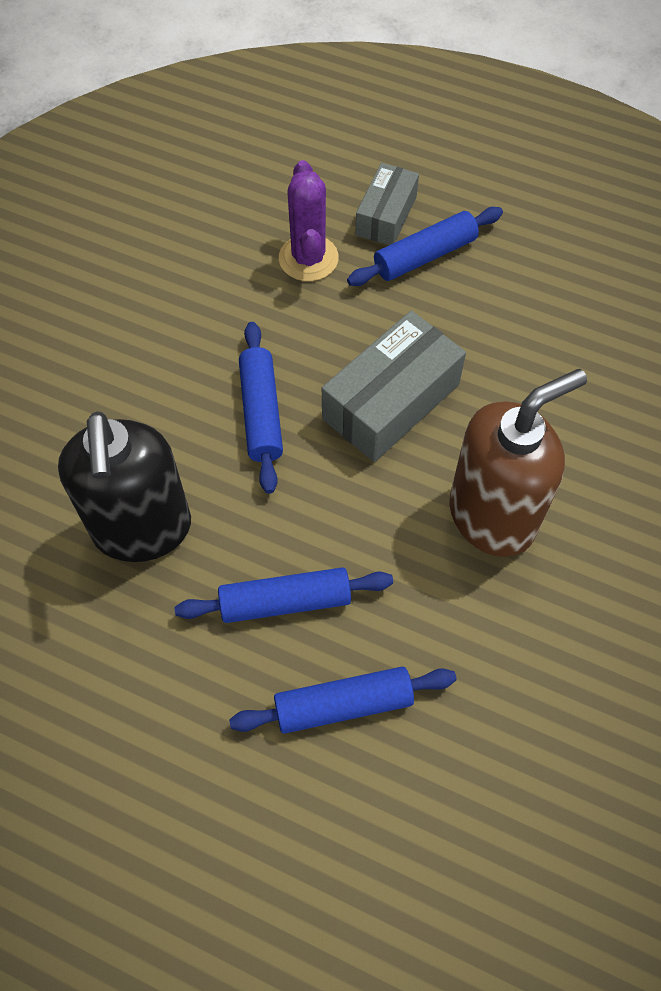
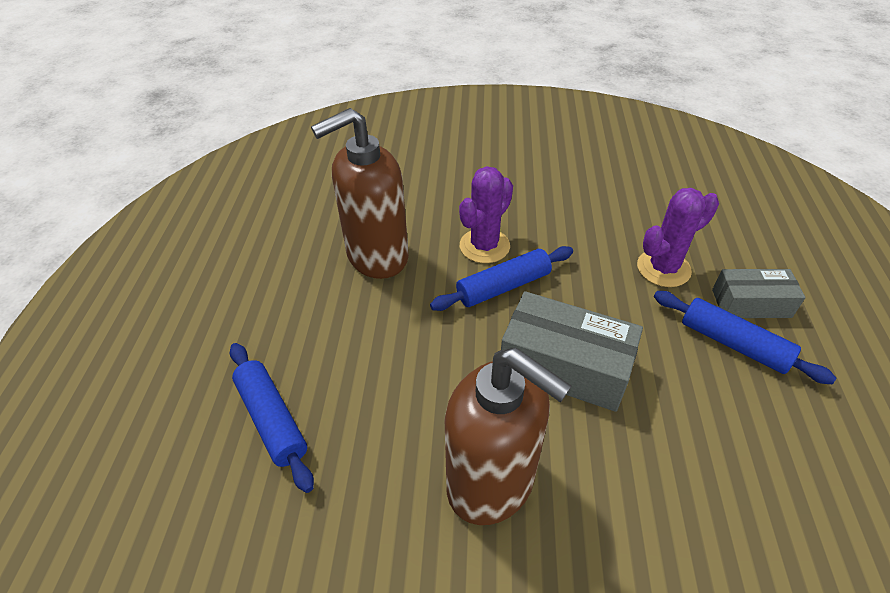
camera: 70 degrees right, 15 degrees down
black soap dispenser [58,411,191,562] -> brown soap dispenser [311,108,409,279]
blue rolling pin [175,567,393,623] -> none
none -> purple cactus [459,166,513,263]

